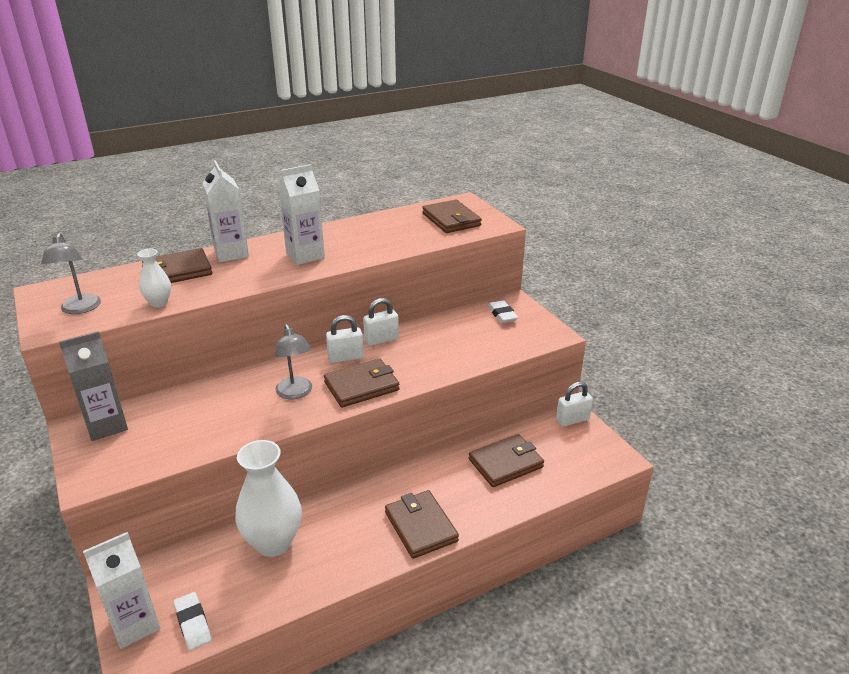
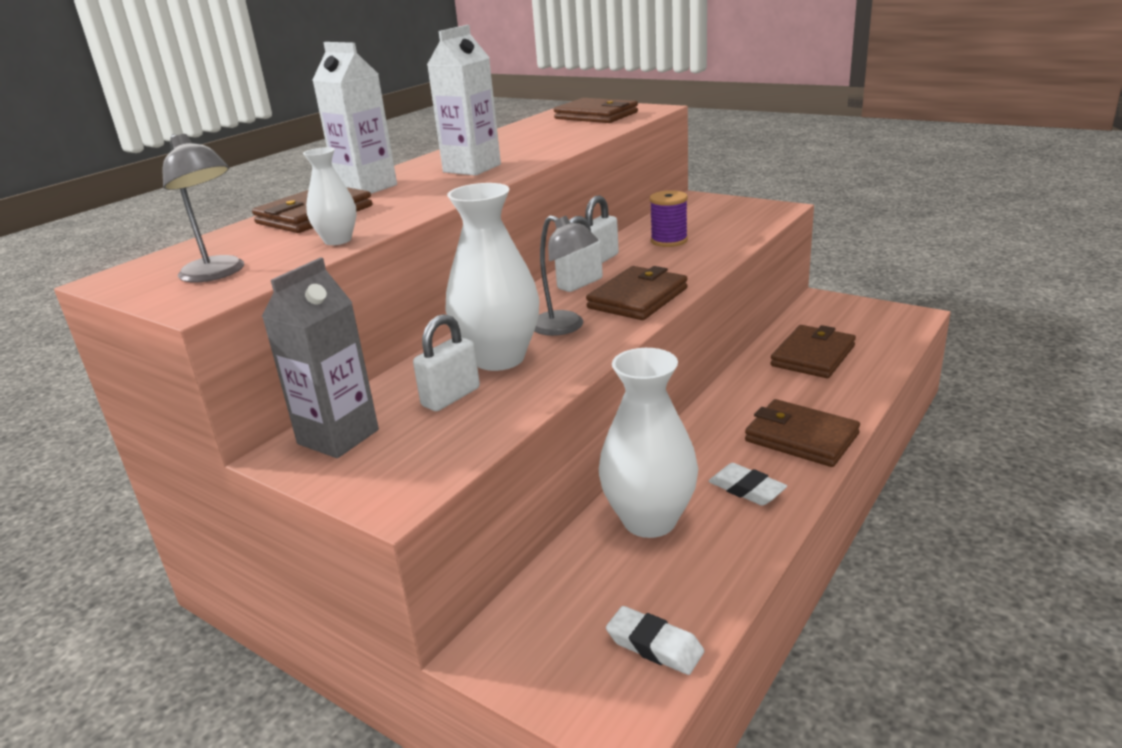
camera: 25 degrees left, 5 degrees down
white carton [83,532,160,649] -> none
white eraser [488,300,518,323] -> white eraser moved to [708,463,787,506]
white padlock [556,382,593,427] -> white padlock moved to [413,314,480,411]
none -> white vase [445,183,539,371]
none -> purple spool [650,190,688,247]

